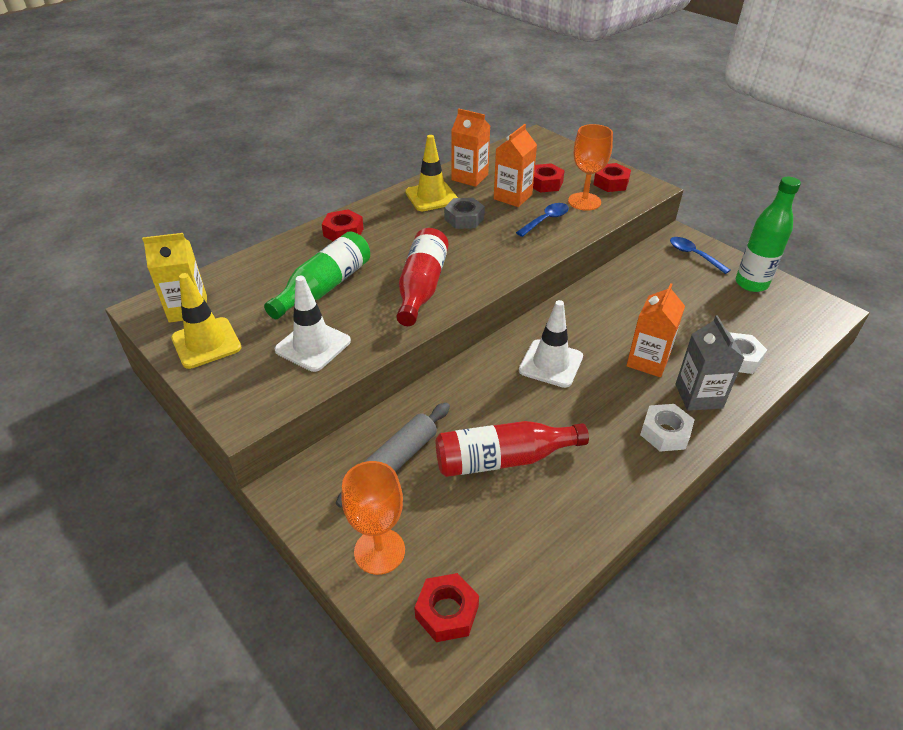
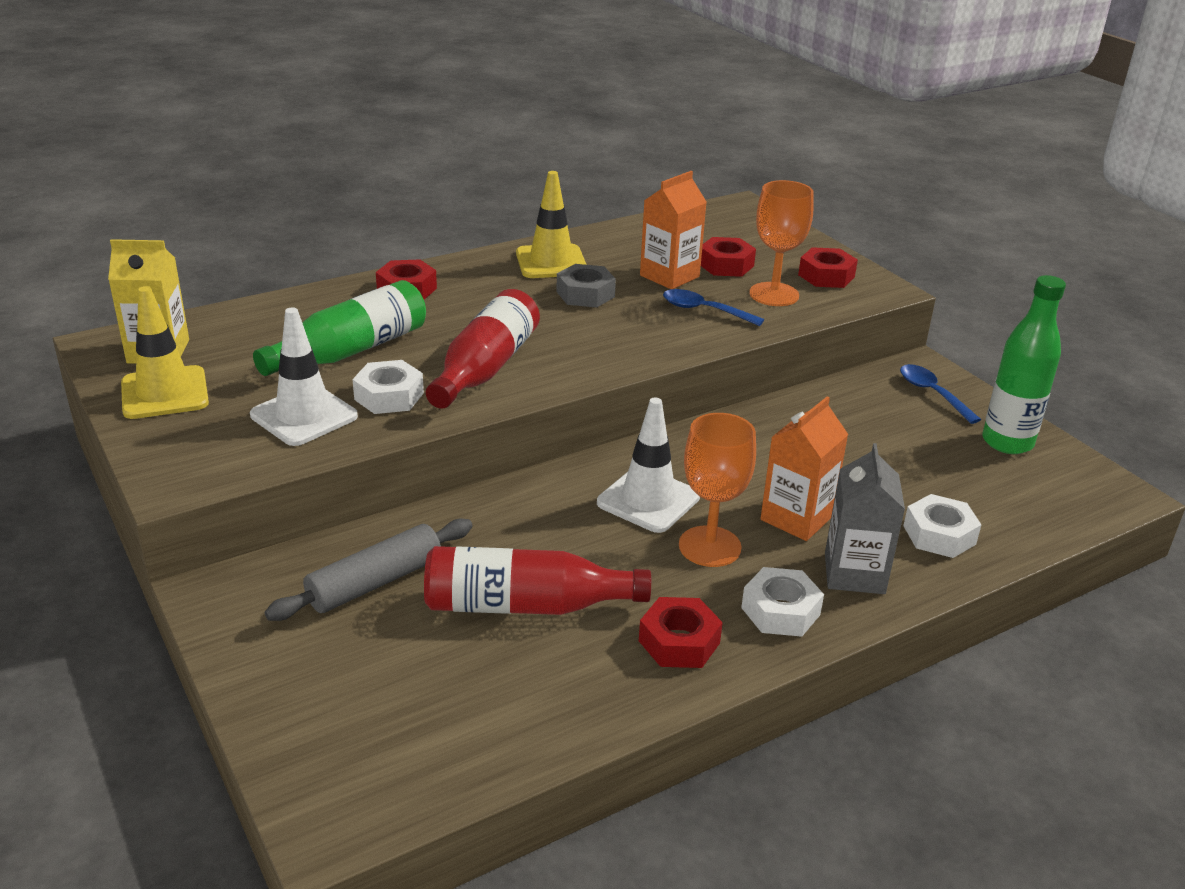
camera: 10 degrees right, 10 degrees down
orange goblet [341,461,405,575] -> orange goblet moved to [679,413,756,567]
red nut [414,573,479,642] -> red nut moved to [639,597,723,668]
orange carton [451,109,490,187] -> none
blue spoon [516,203,569,237] -> blue spoon turned 120 degrees counterclockwise [663,289,764,326]
none -> white nut [352,360,424,414]

